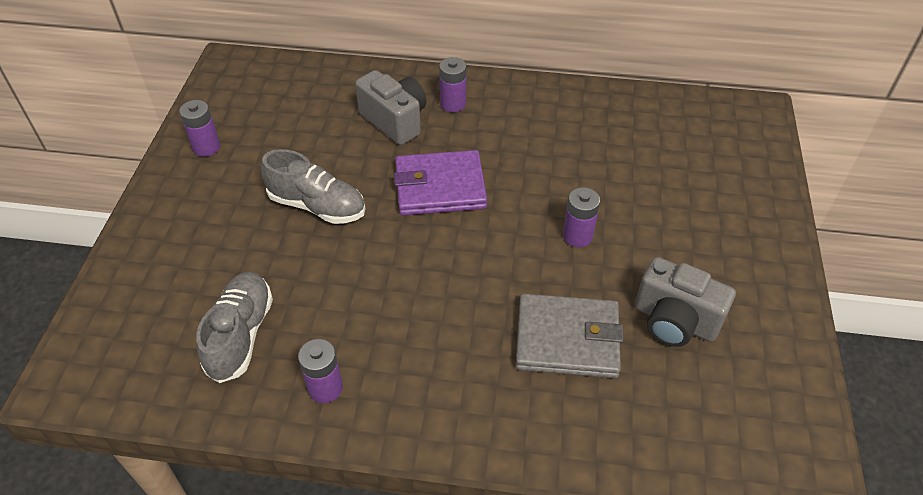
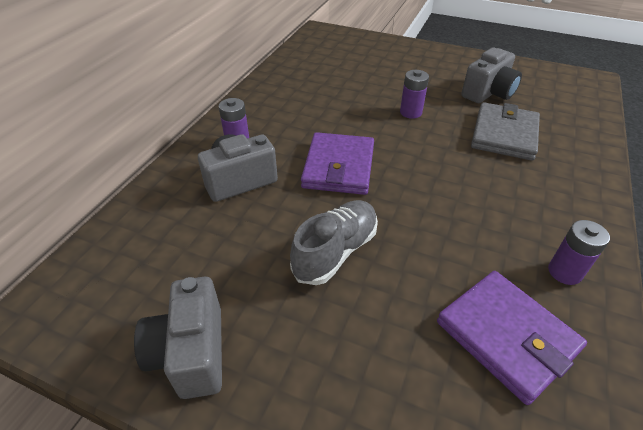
camera: 75 degrees left, 5 degrees down
purple battery [179,100,220,157] -> grey camera [134,277,222,399]
grey shoe [196,272,273,383] -> purple wallet [437,271,587,405]

